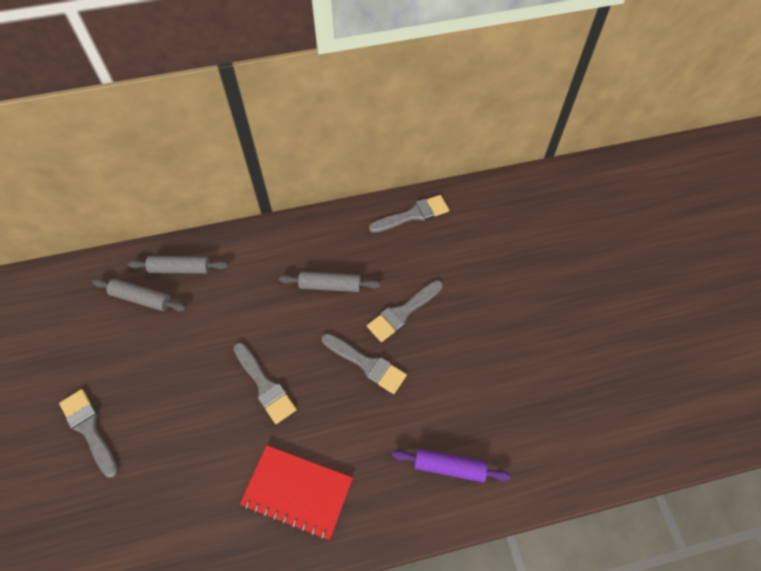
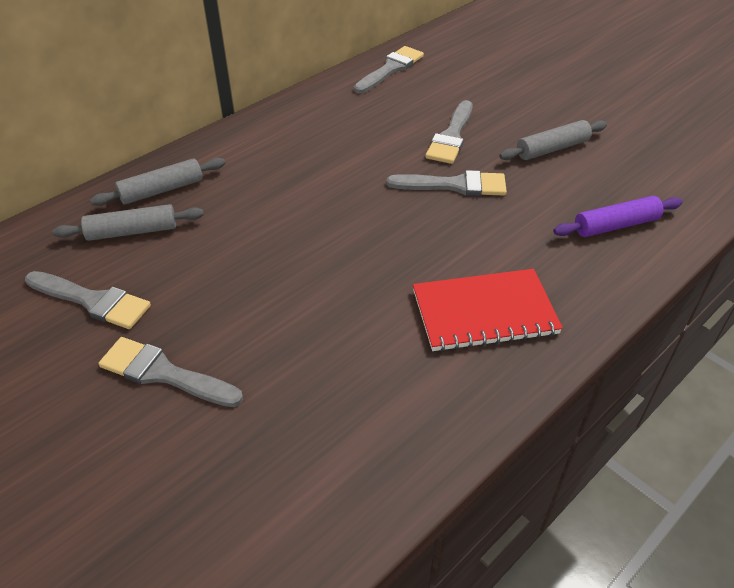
camera: 30 degrees left, 15 degrees down
grey brush [233,343,297,424] -> grey brush moved to [25,271,151,329]
grey rolling pin [279,272,380,292] -> grey rolling pin moved to [499,120,607,160]

